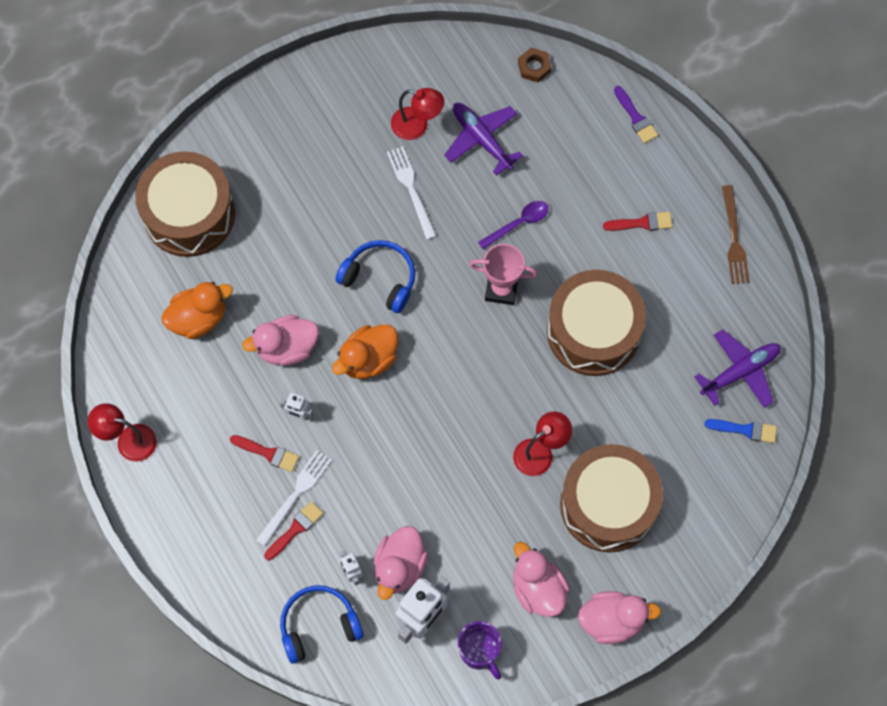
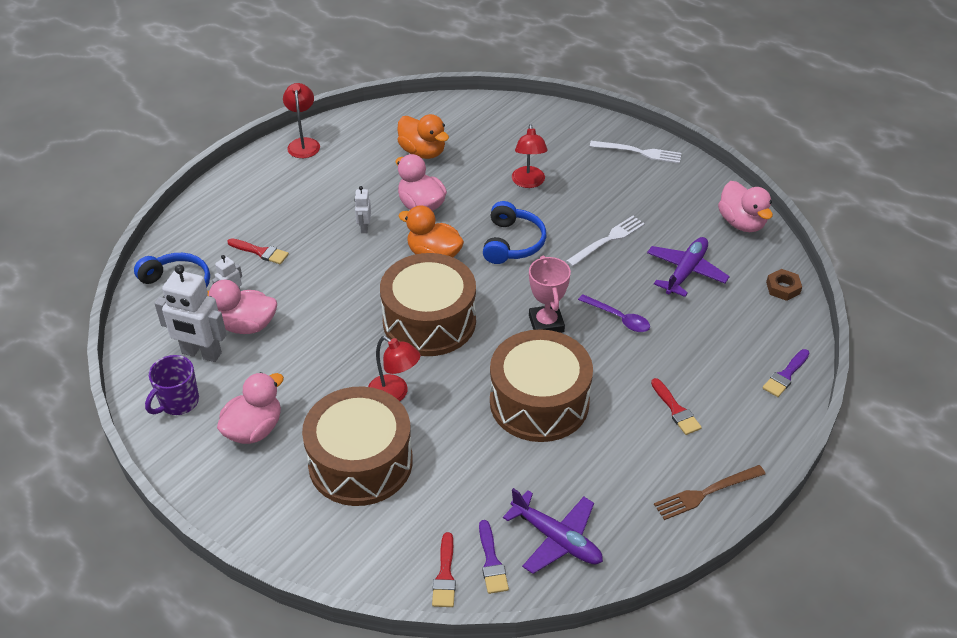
camera: 70 degrees right, 25 degrees down
brown drum [135,151,235,257] -> brown drum moved to [380,253,476,356]
red brush [230,435,299,472] -> red brush moved to [432,532,456,607]
white fork [256,450,332,546] -> white fork moved to [590,141,682,164]
red lamp [391,88,444,140] -> red lamp moved to [512,124,548,188]
pink duck [578,591,661,644] -> pink duck moved to [718,181,773,232]
blue brush [705,419,777,443] -> purple brush [479,520,509,594]

